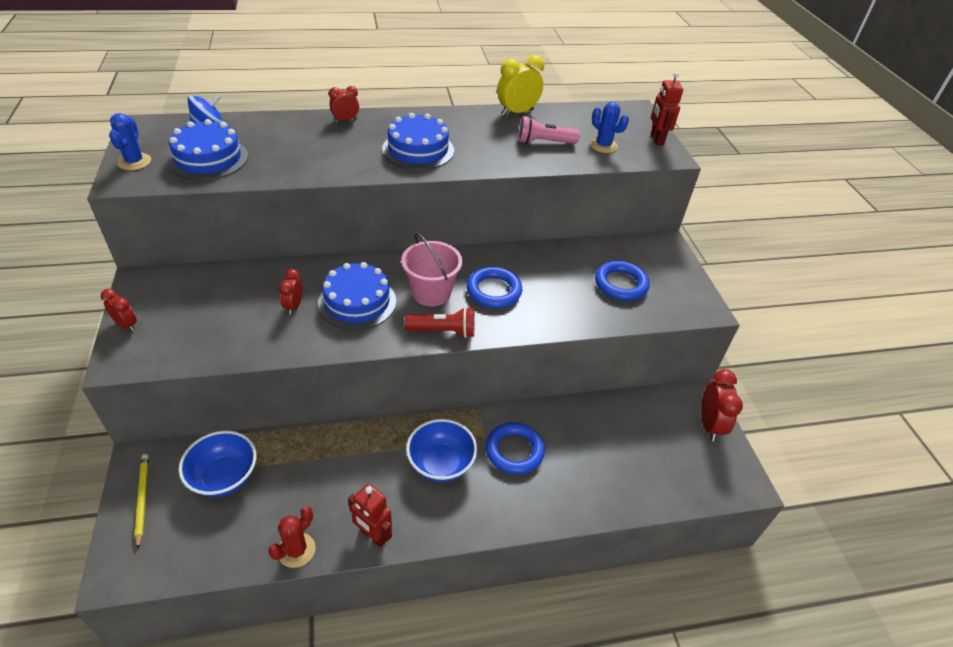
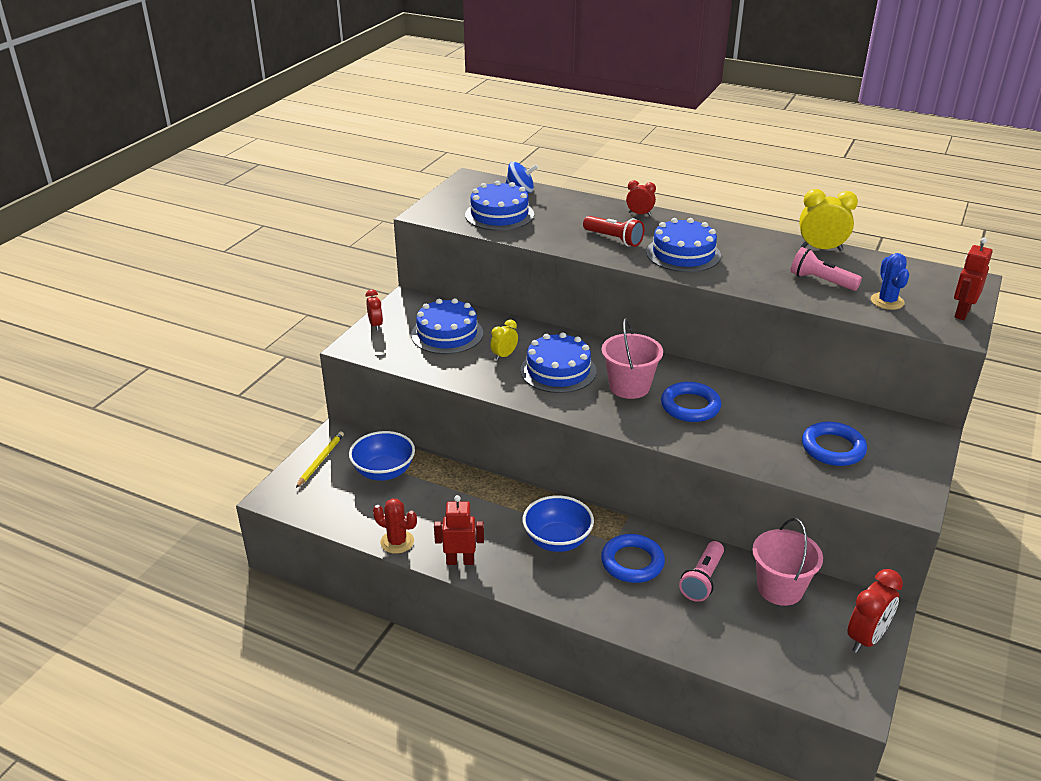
camera: 40 degrees right, 10 degrees down
blue cactus [109,113,151,170] -> none
red cactus [268,506,315,568] -> red cactus turned 45 degrees clockwise [373,499,417,554]
red clock [279,269,302,315] -> yellow clock [490,320,518,361]
red robot [348,484,392,547] -> red robot turned 105 degrees clockwise [434,495,484,565]
red flashlight [405,307,475,338] -> red flashlight moved to [583,216,644,247]
none -> blue cake [411,298,483,354]
none -> pink flashlight [679,541,724,602]
none -> pink bucket [752,518,823,606]

